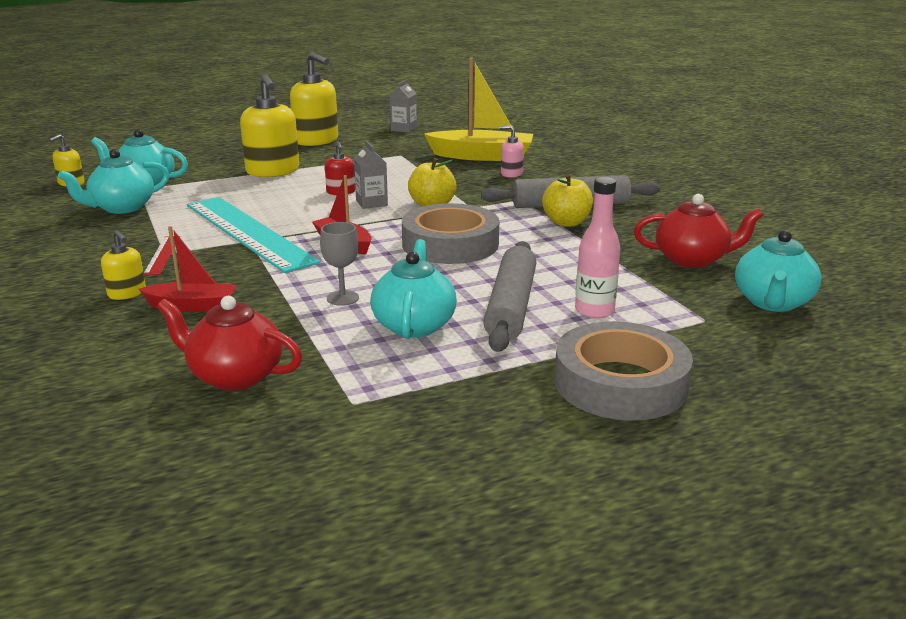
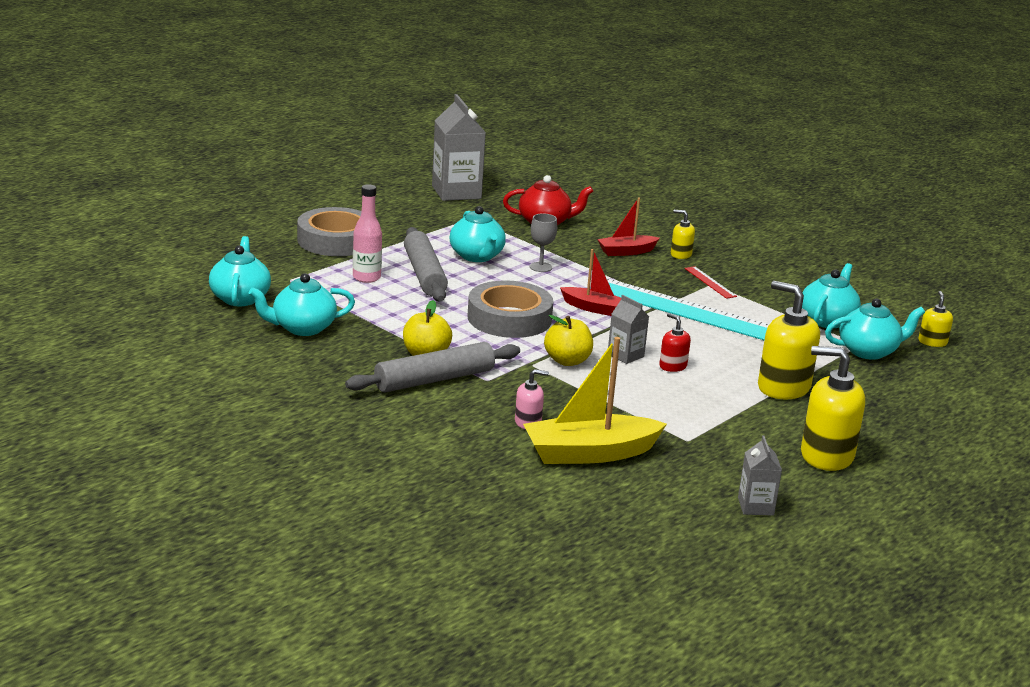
camera: 155 degrees right, 0 degrees up
red teapot [634,194,764,268] -> turquoise teapot [249,273,355,336]
none -> grey carton [432,94,486,201]

